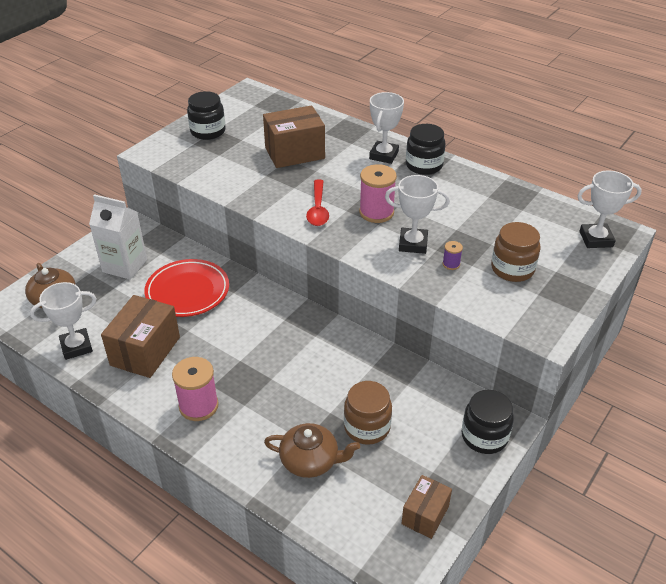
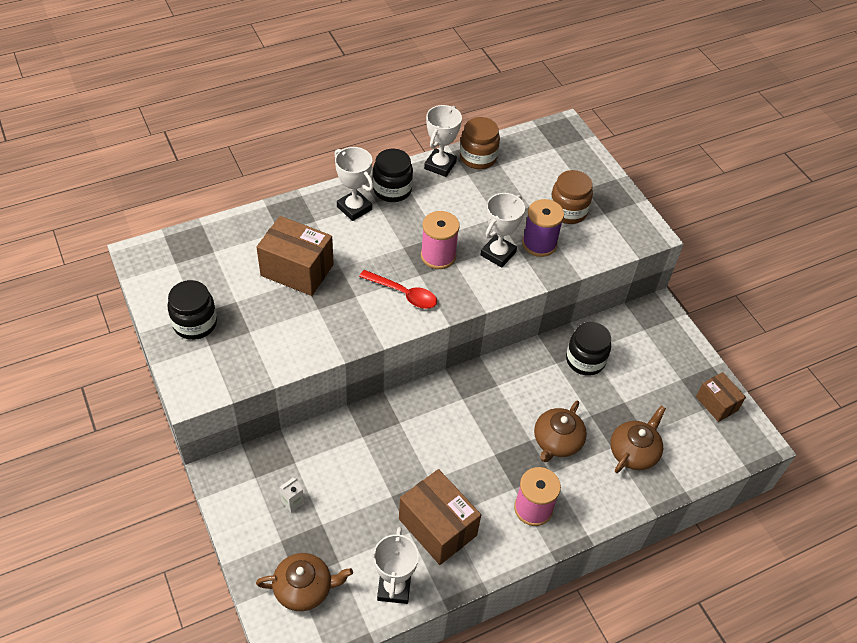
camera: 65 degrees left, 10 degrees up
white carton [89,194,147,280] -> white carton [279,478,304,513], size x0.42
red plate [144,259,229,317] -> none
brown box [263,105,325,168] -> brown box turned 75 degrees counterclockwise [257,216,334,296]
brown jar [344,381,392,445] -> brown jar moved to [460,117,500,169]
purple spool [443,241,463,270] -> purple spool [522,199,564,257], size x2.13
black jar [461,390,514,454] -> black jar moved to [566,322,611,376]
white trophy [577,171,642,248] -> white trophy moved to [424,105,462,177]
none -> brown teapot [534,401,587,462]

